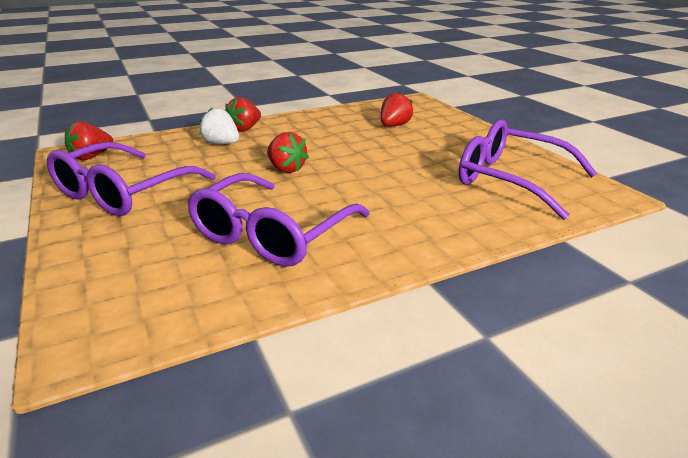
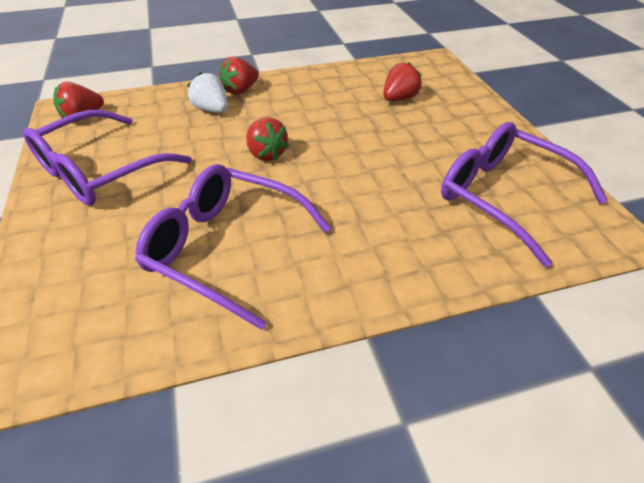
camera: 10 degrees right, 15 degrees up
purple glasses [187,173,370,267] -> purple glasses turned 75 degrees clockwise [135,164,331,330]

